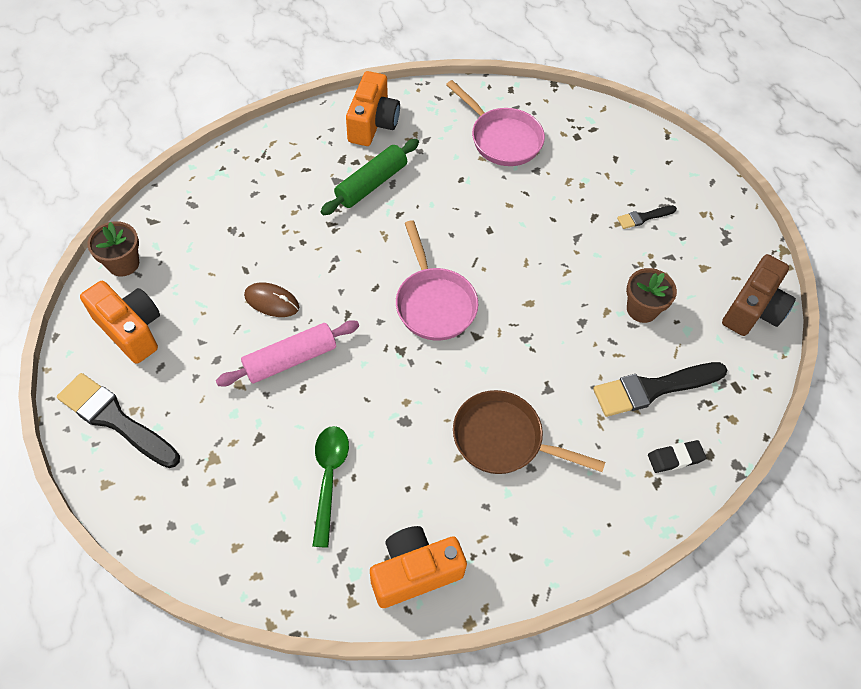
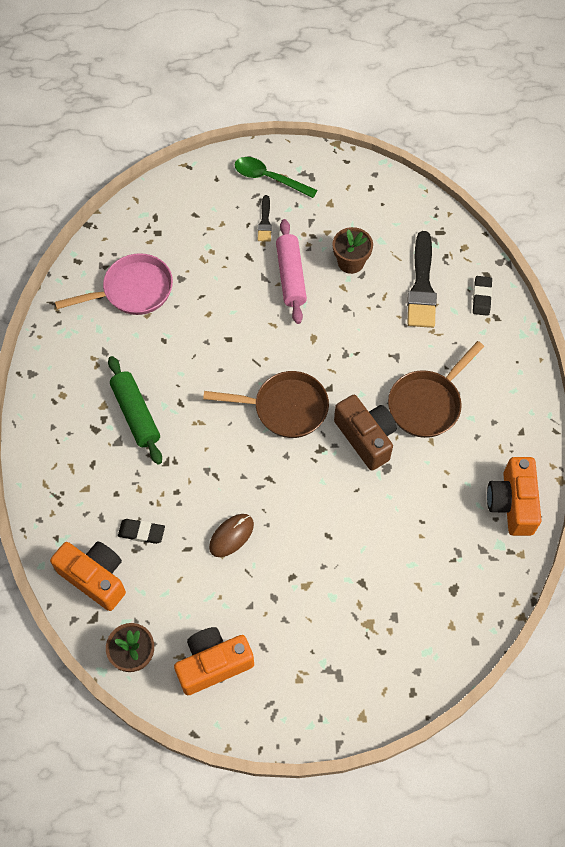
camera: 65 degrees left, 5 degrees up
black brush [57,373,180,468] -> none
pink rolling pin [216,320,359,386] -> pink rolling pin moved to [276,219,307,324]
green spoon [312,426,349,548] -> green spoon moved to [234,157,317,198]
orange camera [346,71,400,146] -> orange camera moved to [50,541,126,611]
pink pan [396,220,478,340] -> brown pan [203,371,329,438]
brown camera [722,254,796,336] -> brown camera moved to [334,395,397,471]
none -> black eraser [118,519,165,544]

